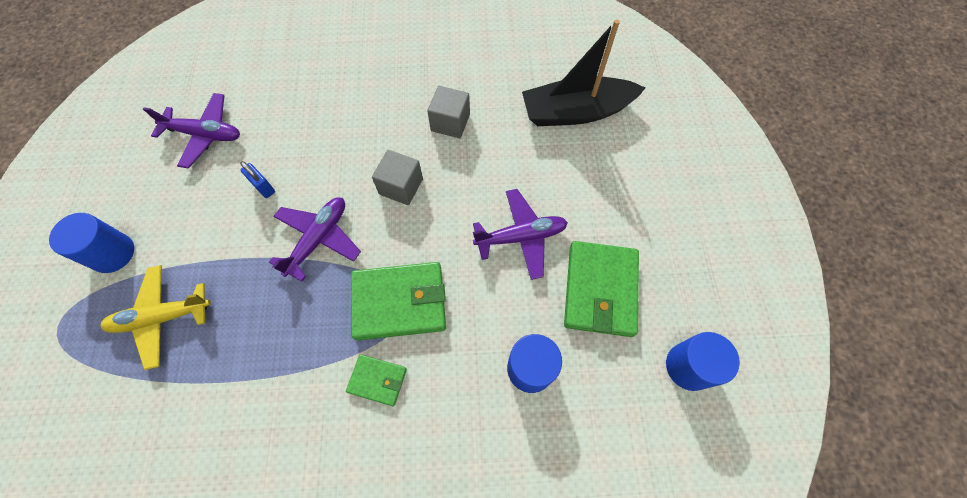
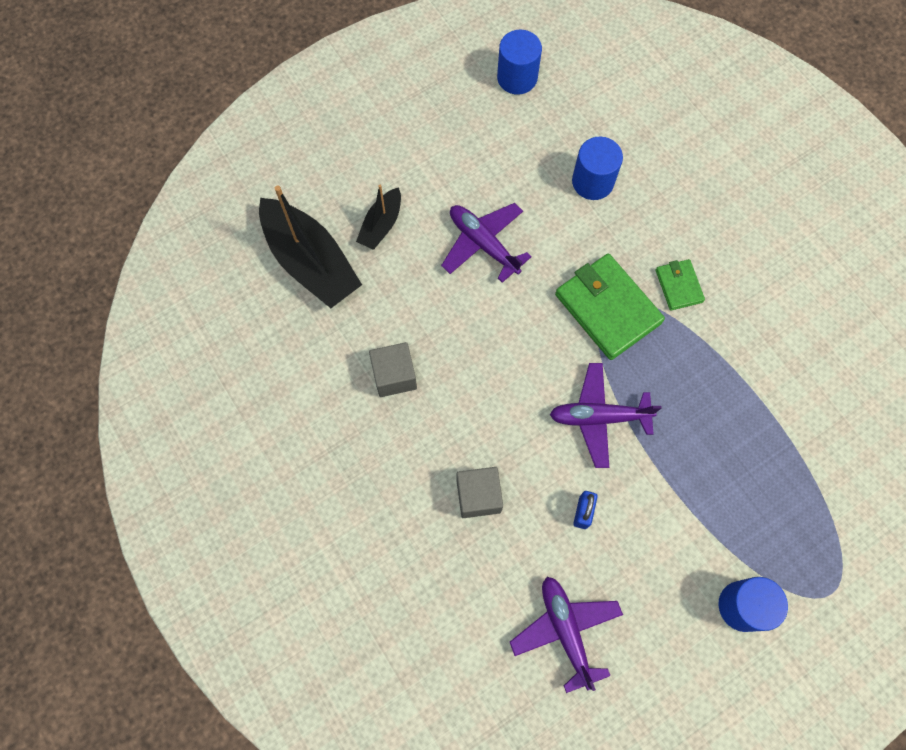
camera: 120 degrees left, 5 degrees up
yellow plane [101,265,211,370] -> none
grey cube [372,150,423,205] -> grey cube moved to [456,467,503,518]
green wallet [564,241,639,337] -> none
none -> black boat [356,185,401,250]

